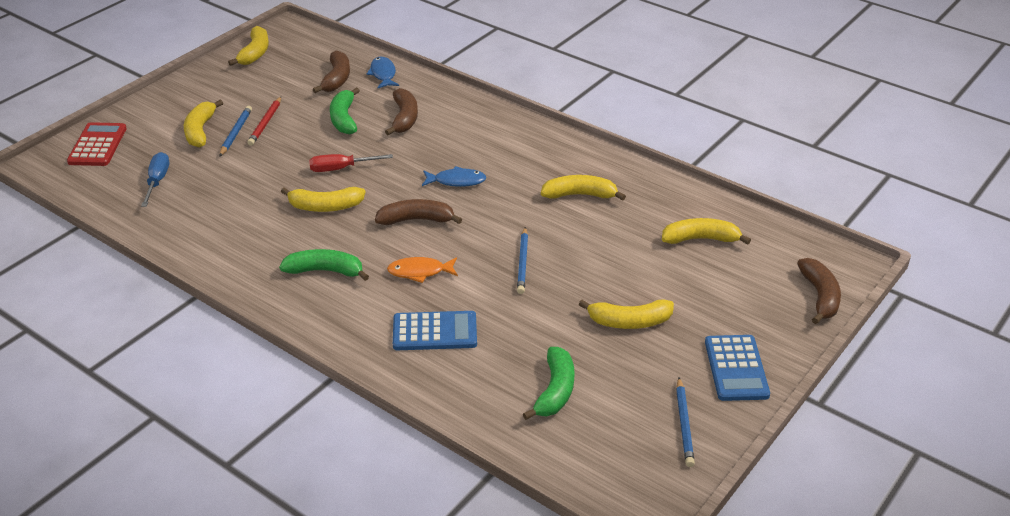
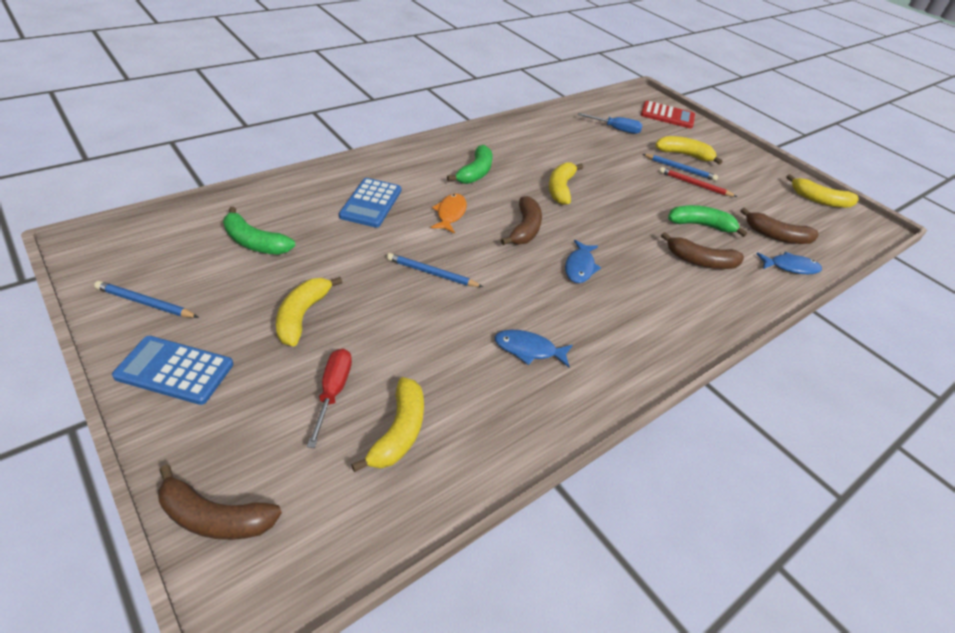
camera: 100 degrees right, 5 degrees up
red screwdriver [309,154,393,172] -> red screwdriver moved to [307,349,352,448]
yellow banana [541,175,626,201] -> blue fish [495,330,573,367]

